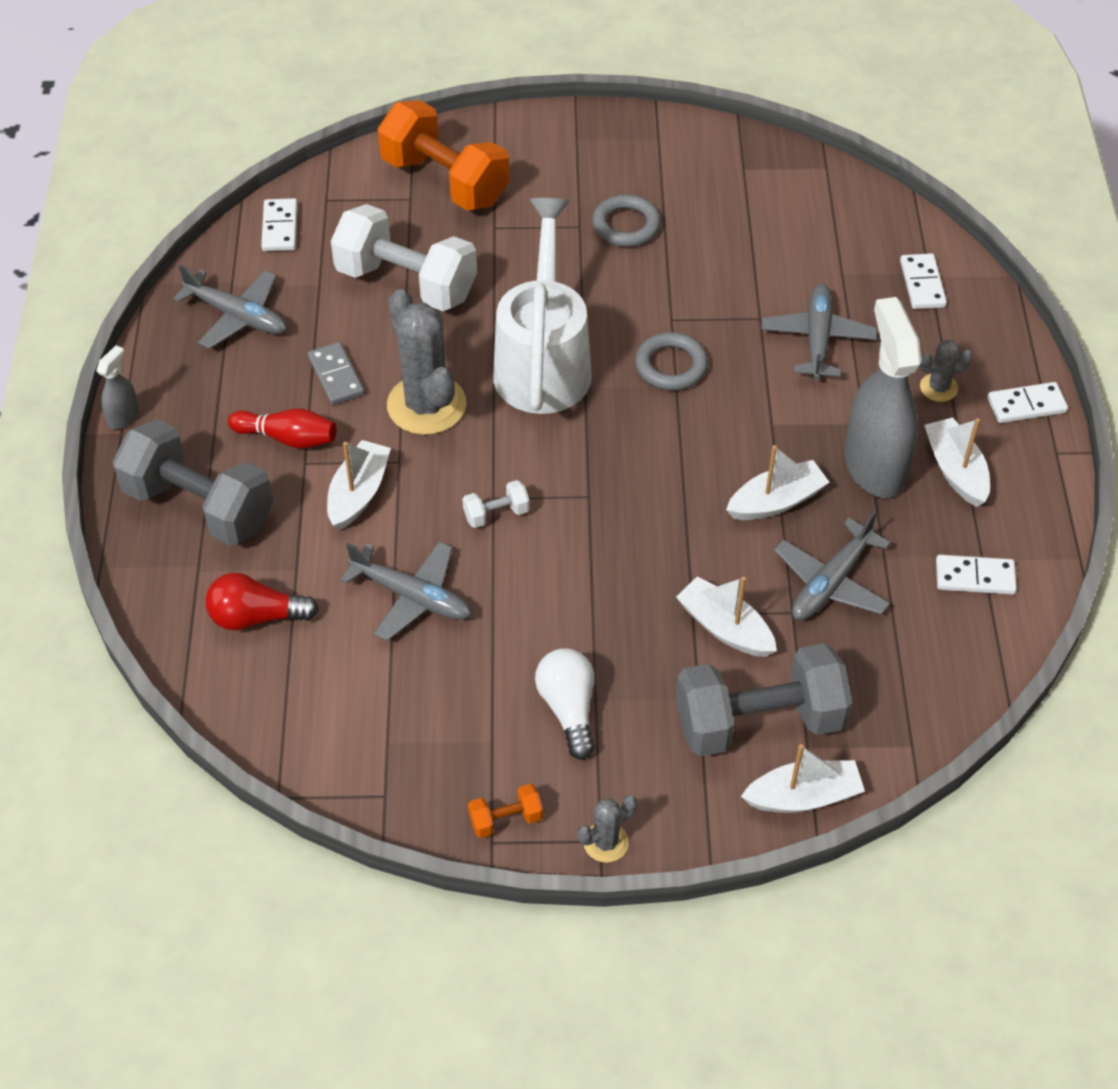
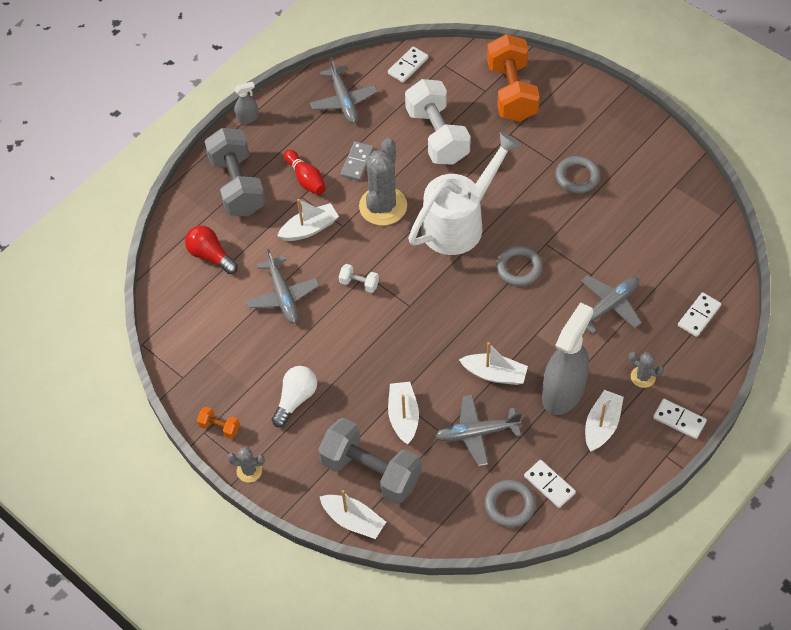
camera: 45 degrees right, 5 degrees up
none -> grey ring [485,480,536,528]

